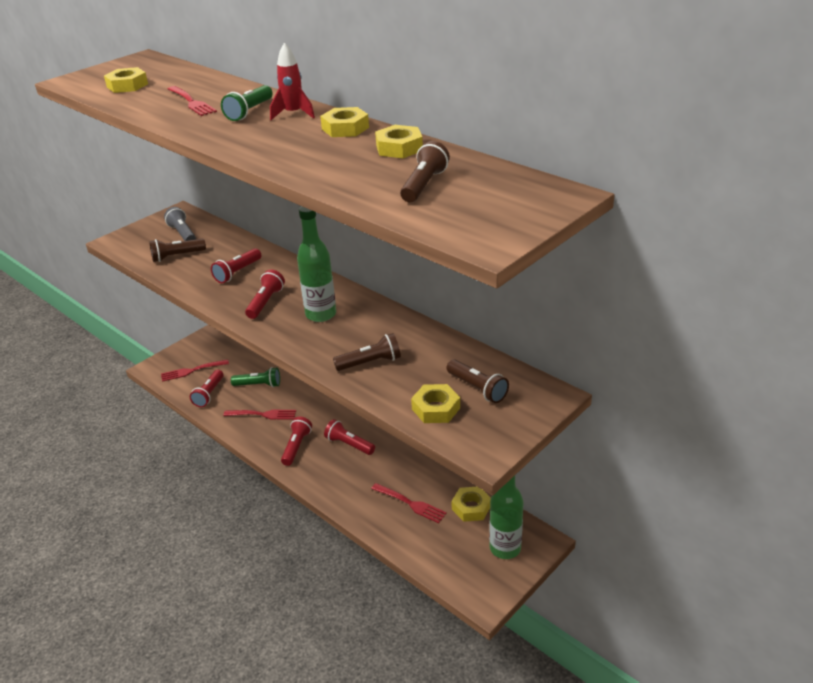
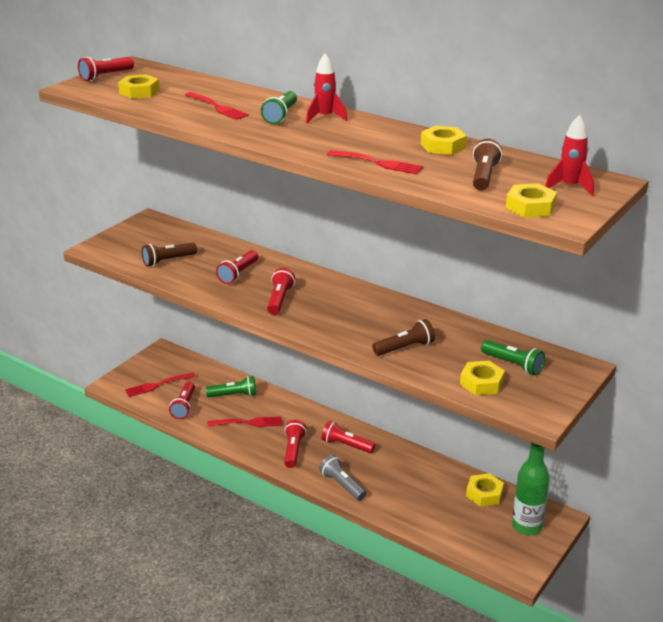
camera: 10 degrees left, 5 degrees down
grey flashlight [164,207,196,241] -> grey flashlight moved to [319,455,366,501]
green bottle [297,206,336,322] -> none
yellow nut [320,107,369,137] -> yellow nut moved to [506,184,557,218]
red fork [371,483,447,523] -> red fork moved to [327,150,423,174]
brown flashlight [446,359,509,403] -> green flashlight [481,340,545,375]
none -> red flashlight [78,57,134,81]
none -> red rocket [545,114,594,196]

